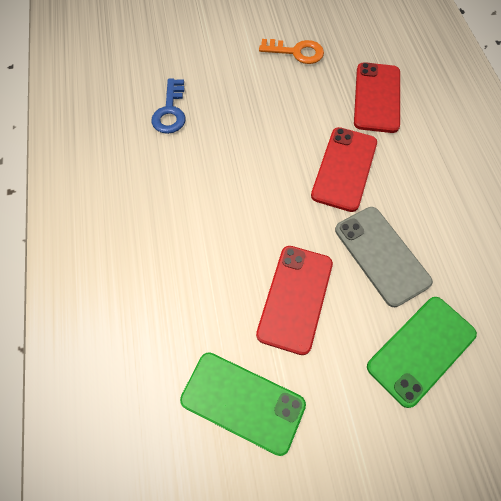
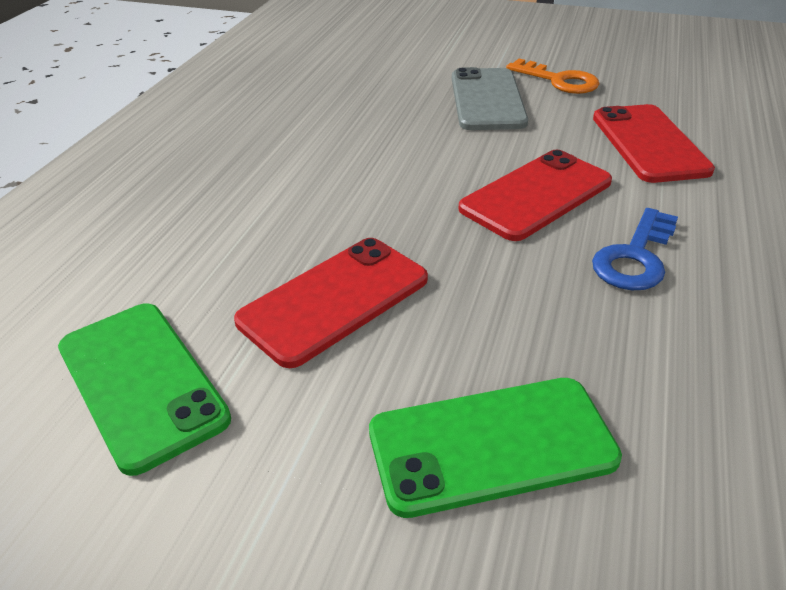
camera: 30 degrees right, 25 degrees down
blue key [151,78,186,134] -> blue key moved to [592,208,678,290]
grey phone [335,207,433,307] -> grey phone moved to [452,67,528,130]
red phone [354,62,400,133] -> red phone turned 45 degrees counterclockwise [593,104,715,183]

